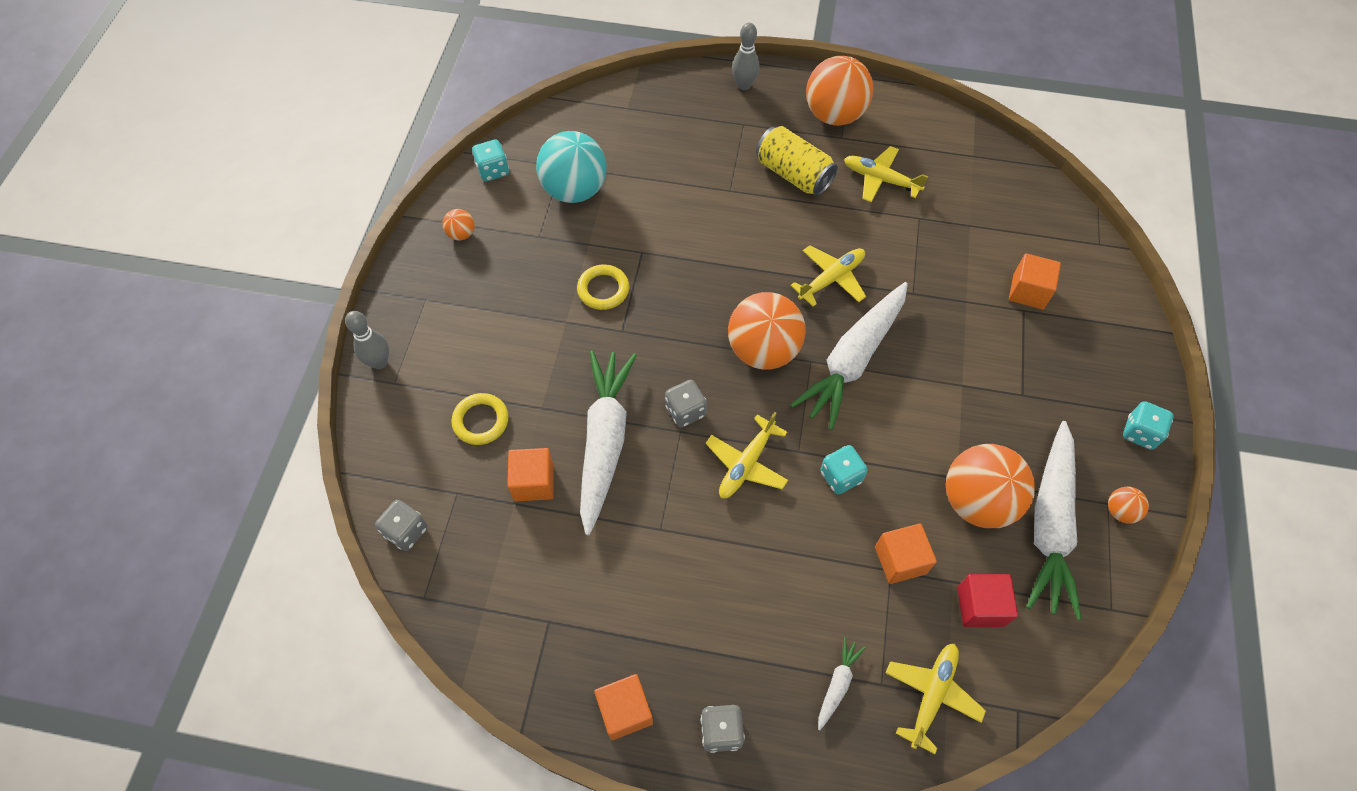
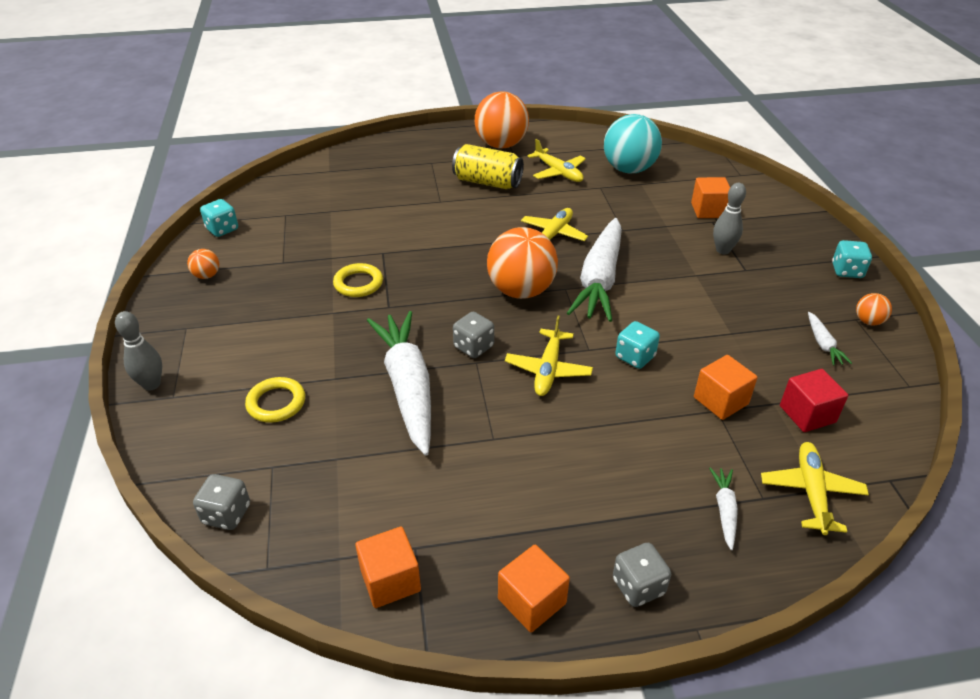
camera: 20 degrees left, 20 degrees down
orange cube [507,448,554,501] -> orange cube moved to [355,526,421,608]
turquoise ball [536,131,607,203] -> turquoise ball moved to [604,114,662,173]
grey bowling pin [732,23,759,90] -> grey bowling pin moved to [713,183,746,254]
yellow plane [844,146,928,202] -> yellow plane turned 135 degrees counterclockwise [528,139,586,182]
orange ball [946,444,1035,528] -> none
white carrot [1026,421,1082,620] -> white carrot [808,312,852,366], size x0.42

